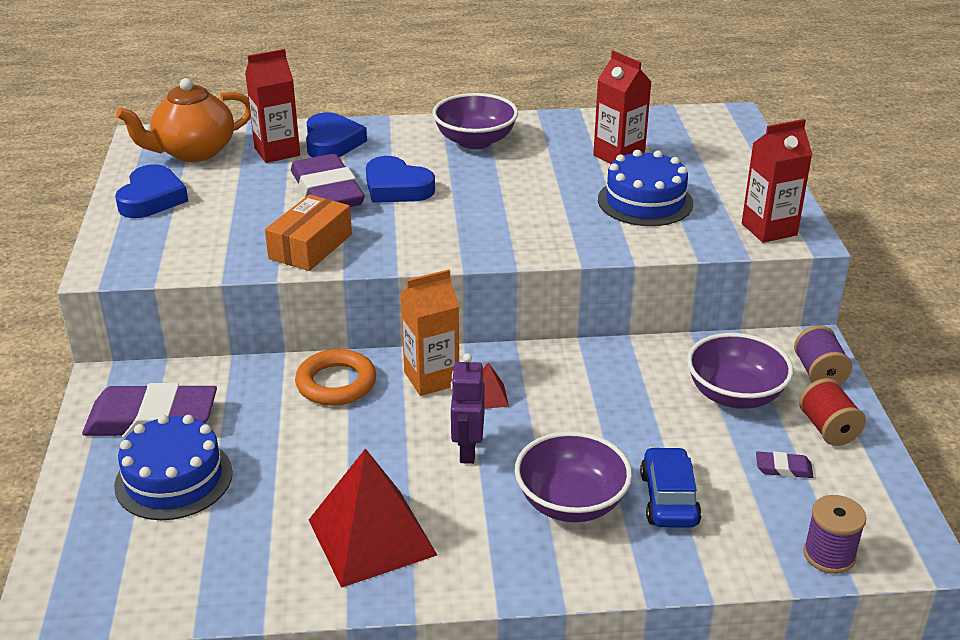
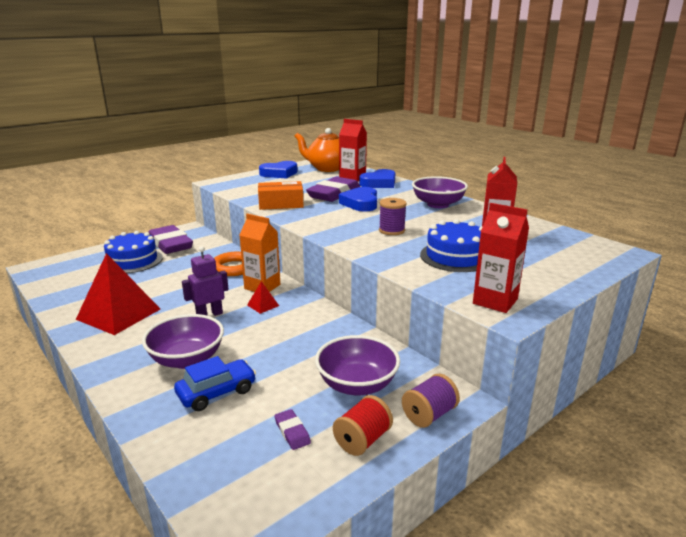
camera: 55 degrees right, 10 degrees down
purple spool [803,495,866,574] -> purple spool moved to [379,198,407,235]

